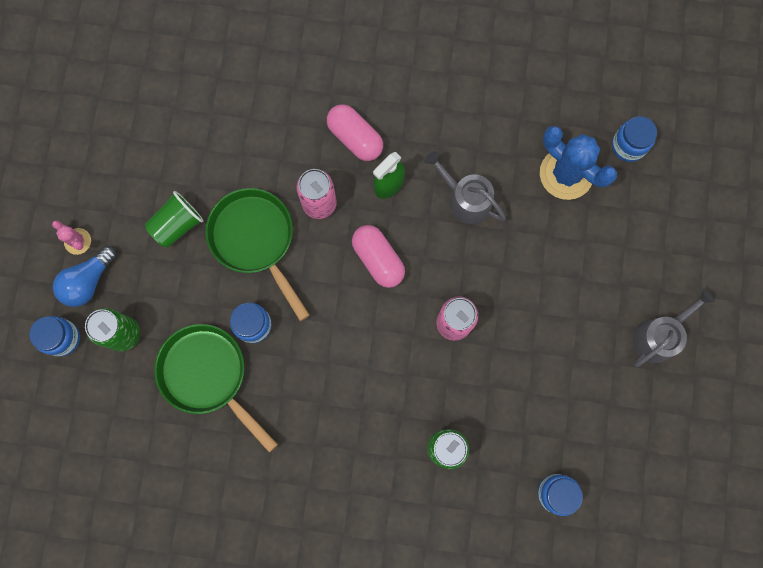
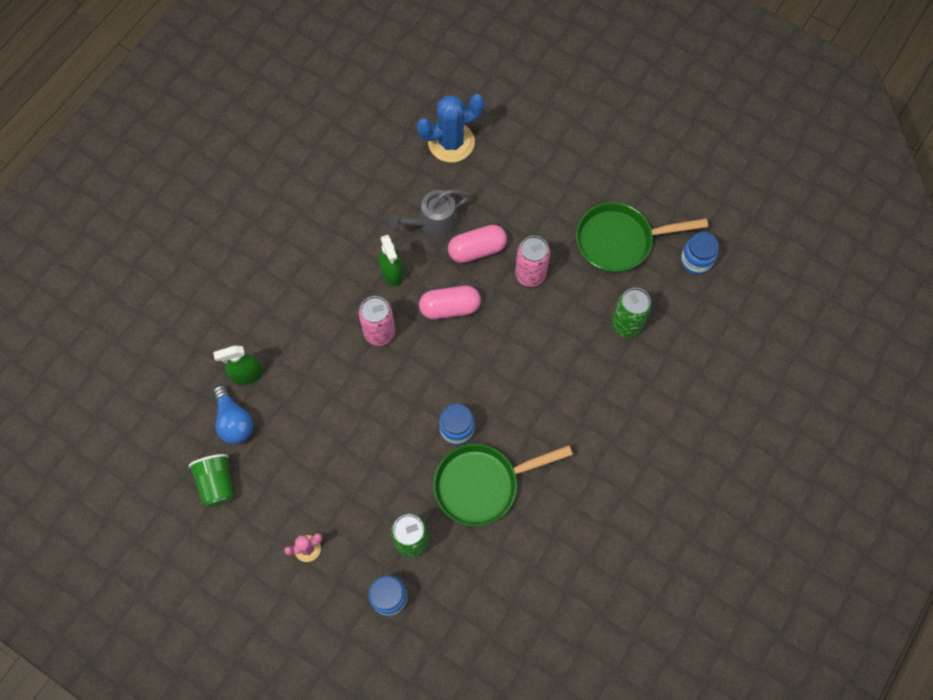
camera: 65 degrees left, 10 degrees down
blue light bulb [53,246,117,307] -> blue light bulb moved to [213,385,253,444]
green cup [145,191,203,248] -> green cup moved to [189,454,234,507]
green pan [205,188,310,321] -> green pan moved to [576,202,708,273]
pink capsule [327,104,383,161] -> pink capsule moved to [448,225,507,263]
blue jar [612,116,657,162] -> none
grey watering can [632,289,715,367] -> none
none -> green spray bottle [213,345,263,385]

